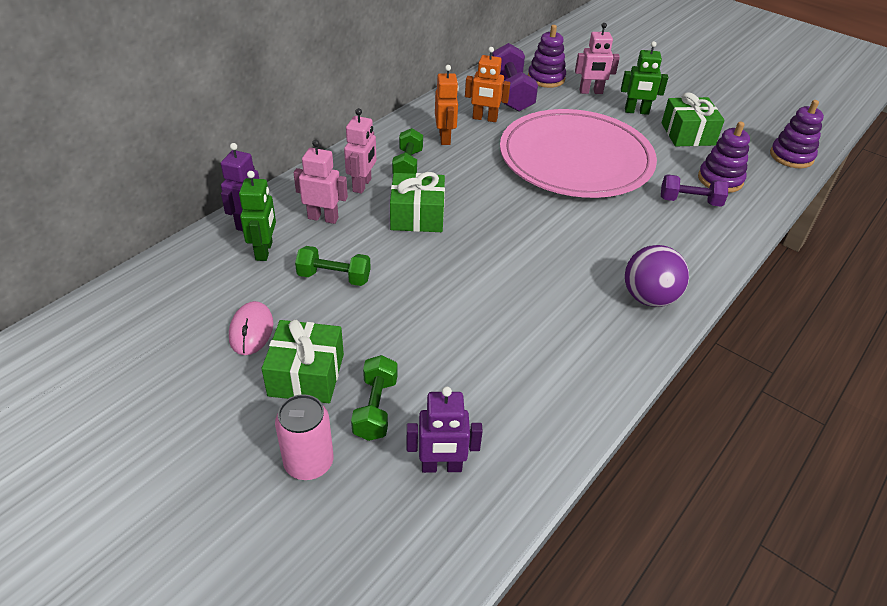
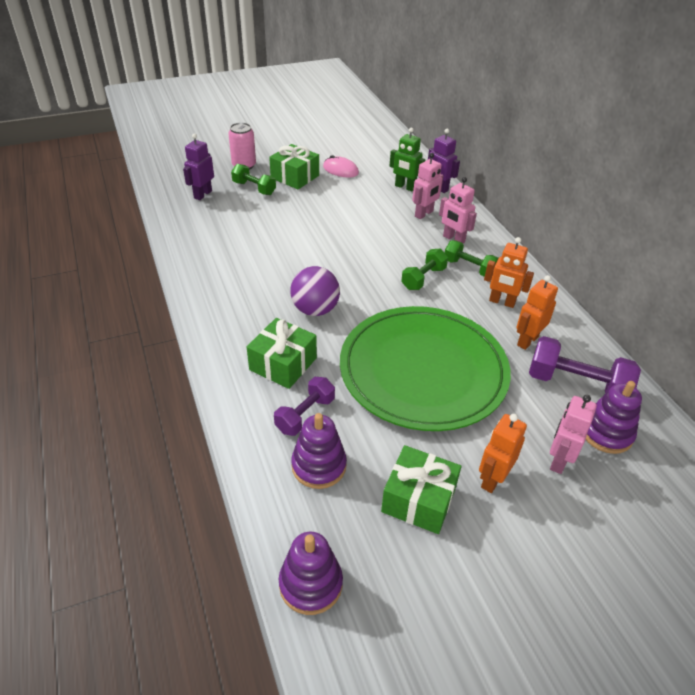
camera: 120 degrees right, 0 degrees up
green dumbbell [295,246,371,286] -> green dumbbell moved to [401,249,448,290]
green gift [390,172,445,232] -> green gift moved to [247,318,317,389]
pink plate [500,109,657,198] -> green plate [340,306,511,431]
green robot [621,41,668,115] -> orange robot [479,414,527,493]
purple ball [625,245,689,307] -> purple ball moved to [290,266,340,316]

